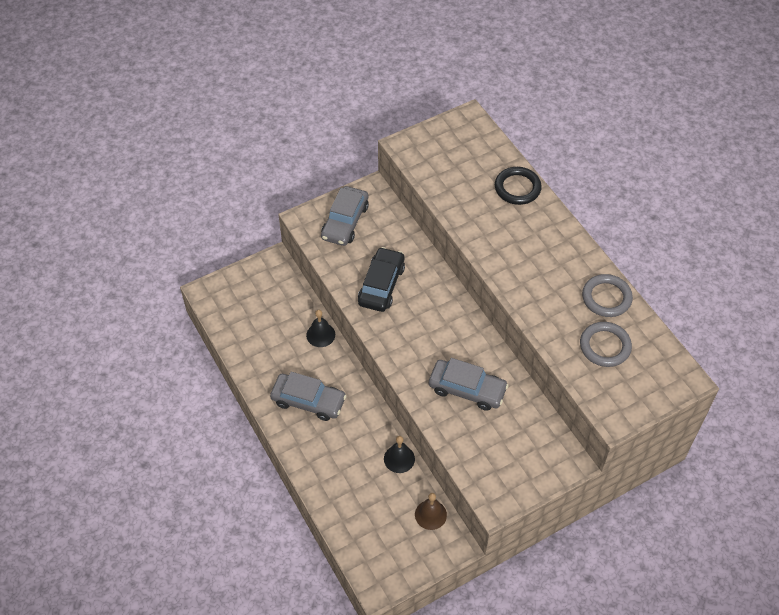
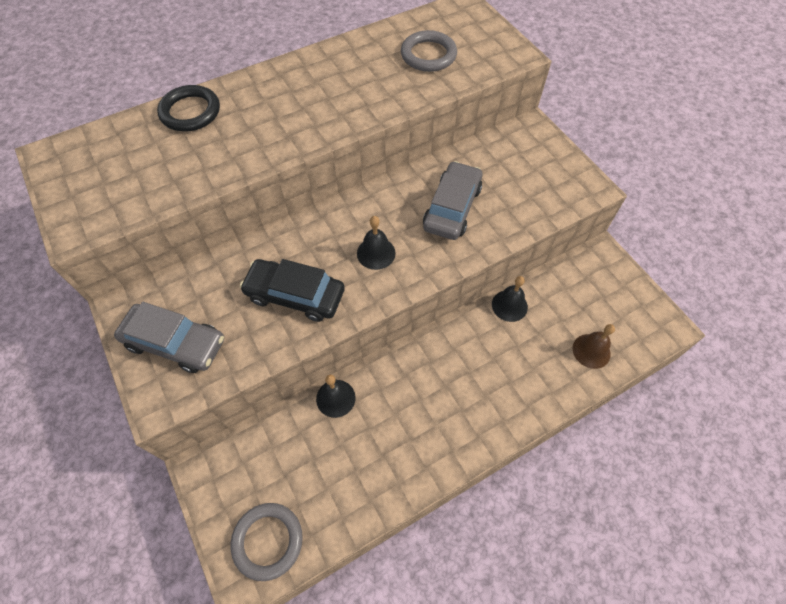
camera: 90 degrees left, 5 degrees up
grey car [270,372,346,421] -> none
brown bell [415,493,447,530] -> brown bell moved to [573,324,615,369]
grey ring [582,274,633,317] -> grey ring moved to [231,503,303,581]
none -> black bell [357,216,396,270]

